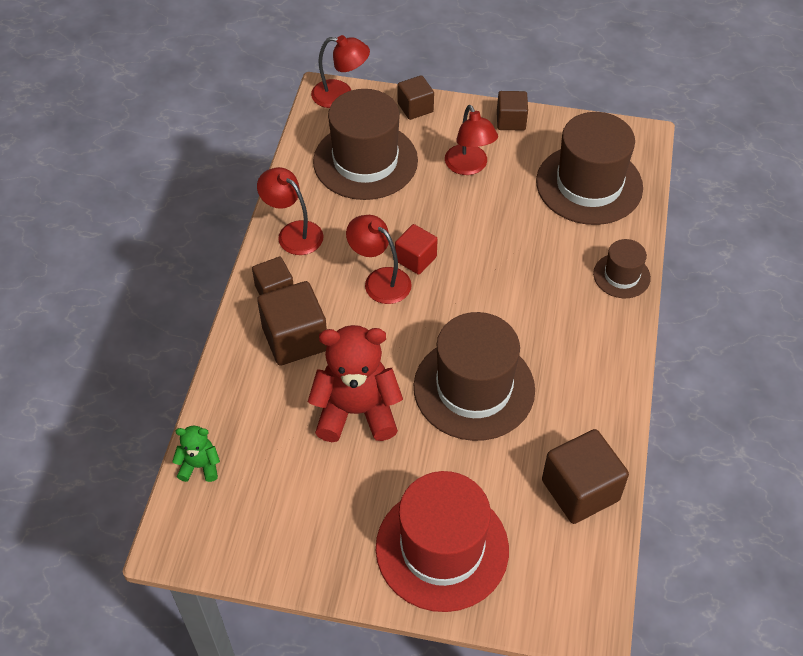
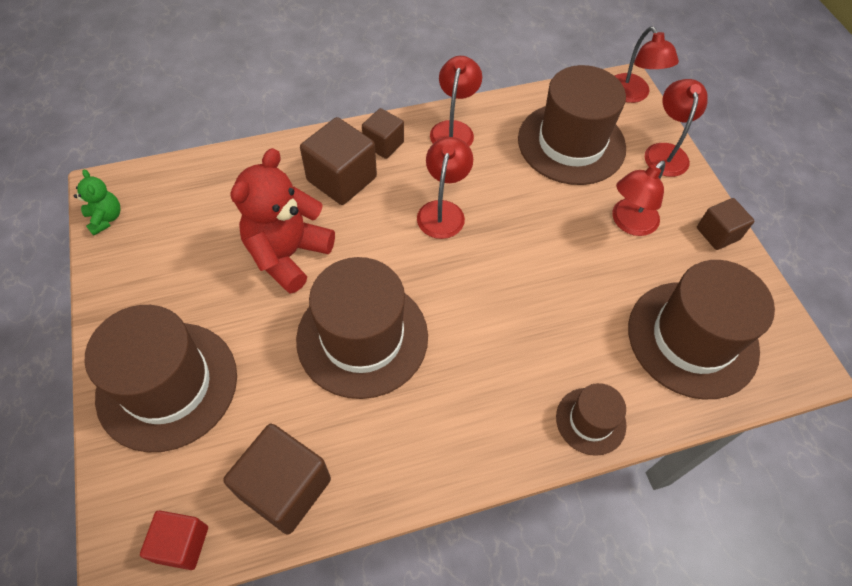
camera: 60 degrees right, 5 degrees up
green teddy bear [172,426,220,482] -> green teddy bear moved to [74,169,121,236]
red teddy bear [308,325,403,442] -> red teddy bear turned 120 degrees counterclockwise [231,148,335,294]
red hat [376,471,509,612] -> brown hat [85,305,237,452]
red cube [395,224,438,275] -> red cube moved to [140,510,208,570]
brown cube [398,75,434,120] -> red lamp [645,79,708,177]

